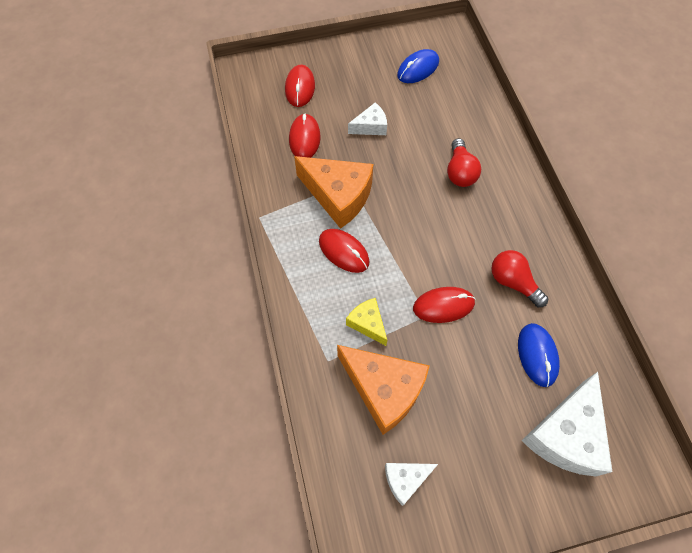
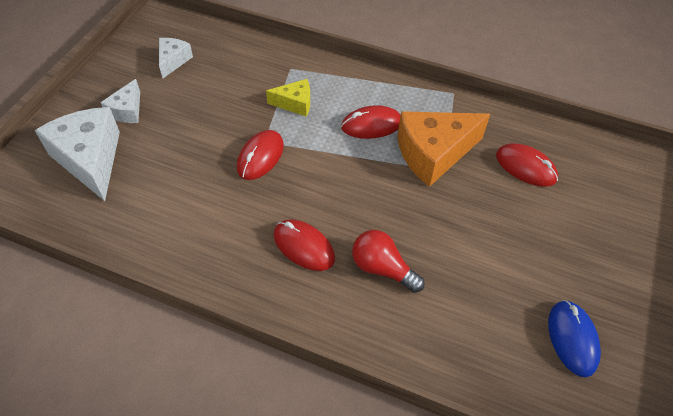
camera: 125 degrees right, 10 degrees down
red mouse [285,64,315,107] -> red mouse moved to [274,219,335,271]
orange cheese [337,345,430,435] -> none
white cheese [348,102,387,135] -> white cheese moved to [100,79,140,123]
red light bulb [491,250,548,307] -> none
blue mouse [518,323,560,387] -> none

